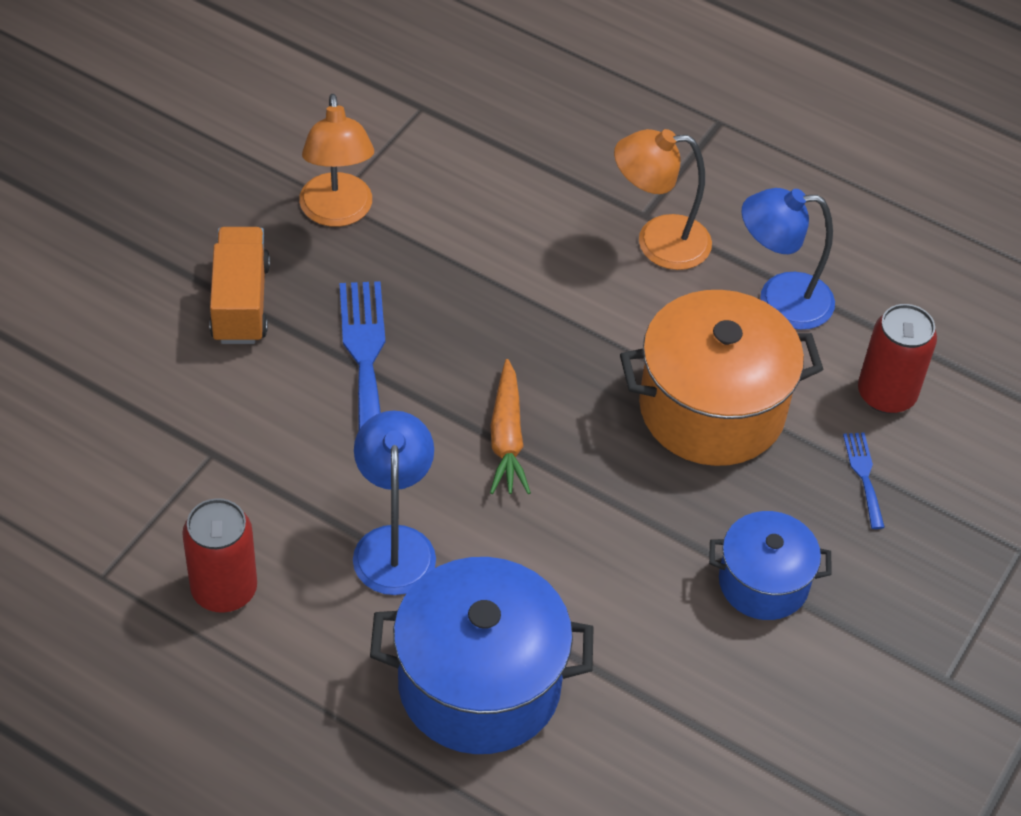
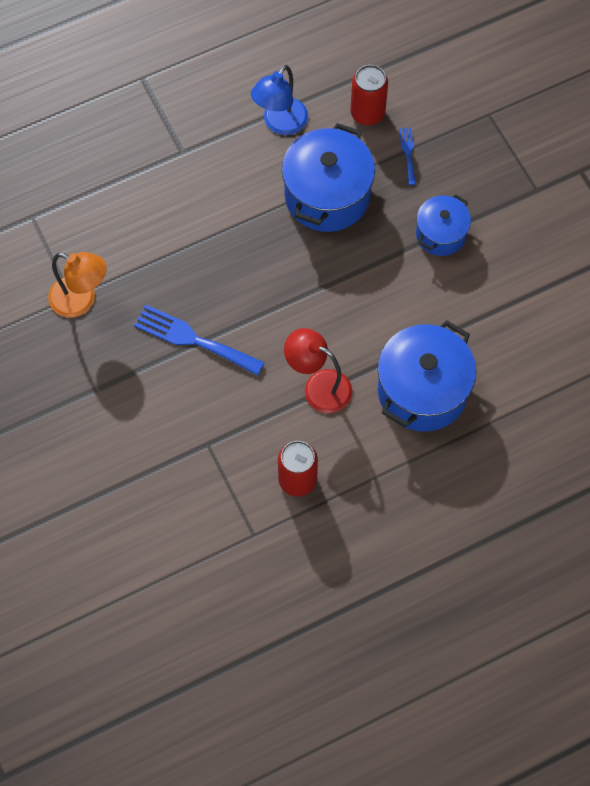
camera: 55 degrees left, 15 degrees up
orange truck [210,227,270,344] -> none
blue lamp [353,411,436,595] -> red lamp [284,328,352,413]
orange carrot [490,359,531,494] -> none
orange lamp [614,129,712,270] -> none
orange pot [620,290,823,466] -> blue pot [282,123,375,232]
blue fork [843,432,885,529] -> blue fork turned 60 degrees clockwise [399,128,416,185]

